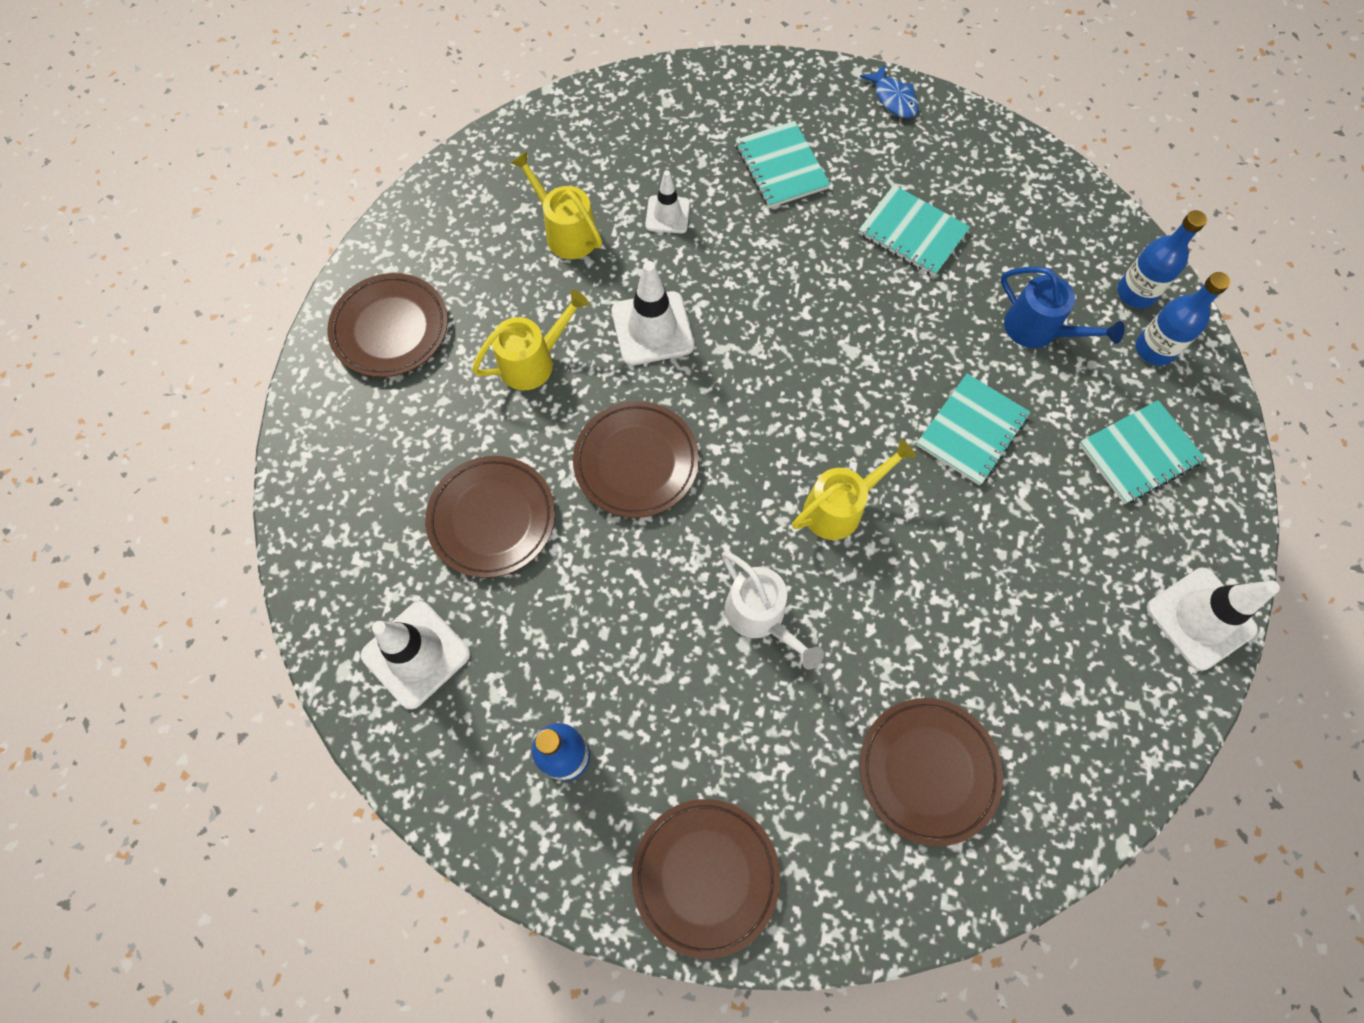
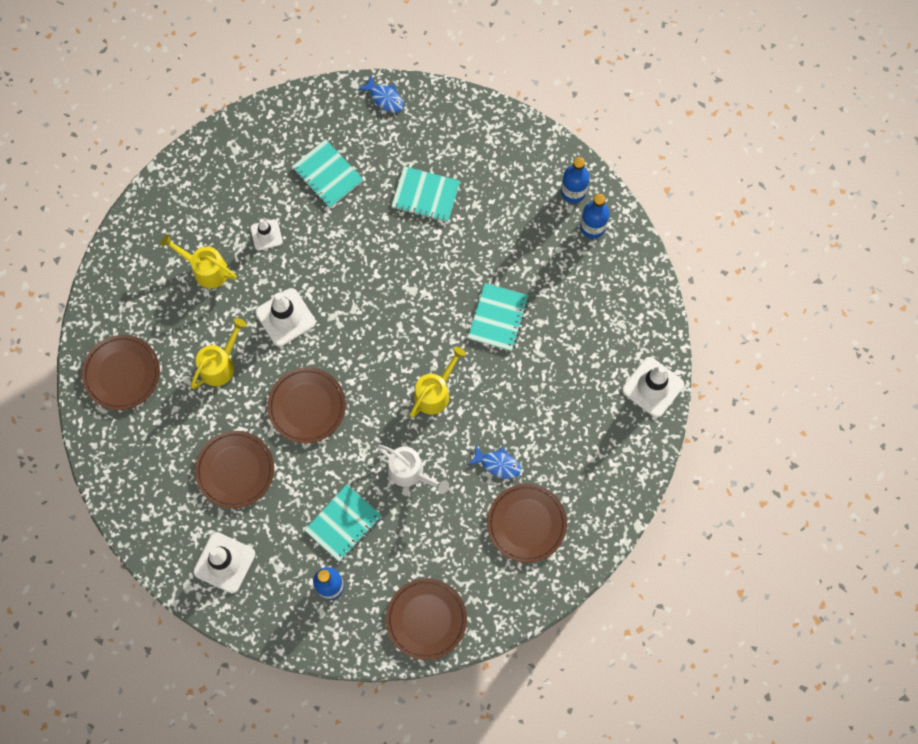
camera: 20 degrees left, 5 degrees up
blue watering can [1001,266,1125,348] -> none
turquoise notebook [1079,400,1206,504] -> turquoise notebook moved to [304,485,382,562]
none -> blue fish [468,445,521,479]

